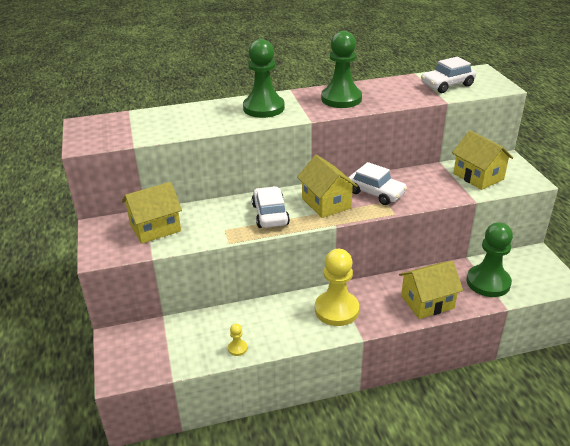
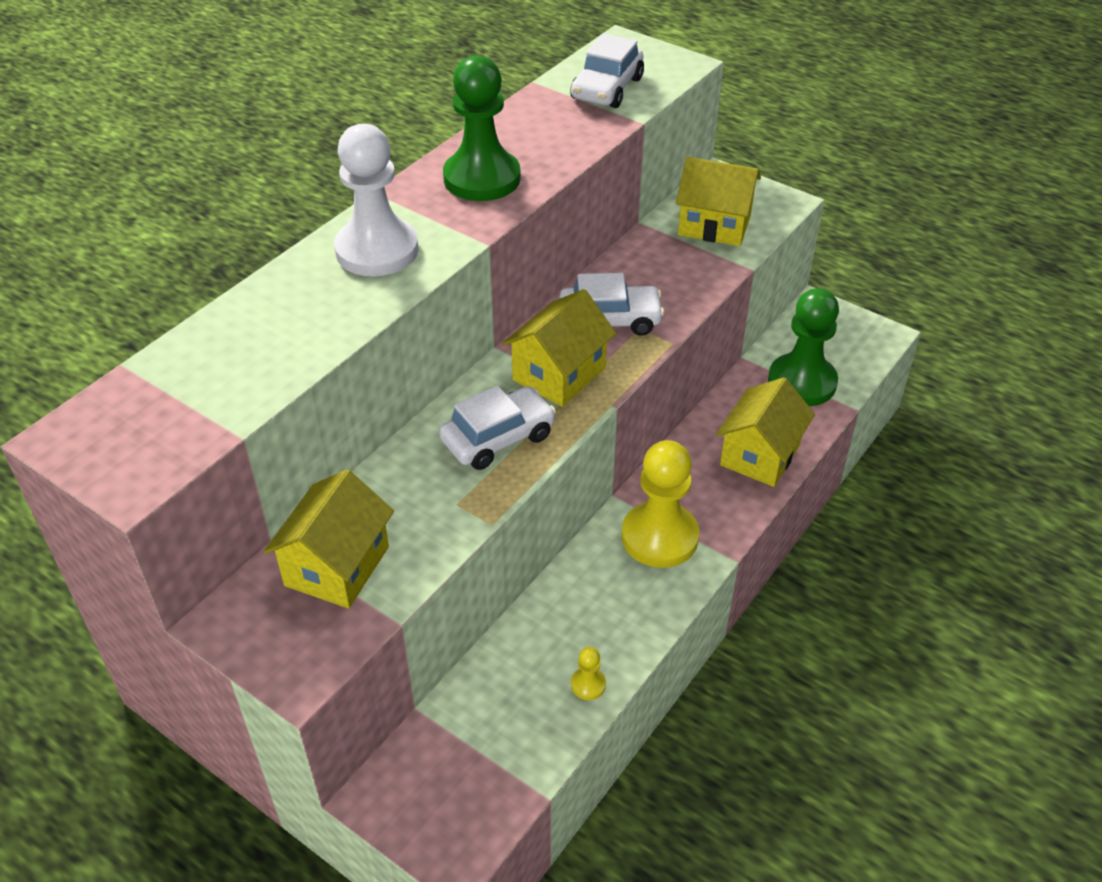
camera: 40 degrees left, 10 degrees up
green pawn [243,39,285,118] -> white pawn [334,124,419,276]
white car [252,186,290,228] -> white car turned 105 degrees clockwise [439,386,556,470]
yellow house [297,155,358,218] -> yellow house turned 75 degrees counterclockwise [502,289,616,407]

